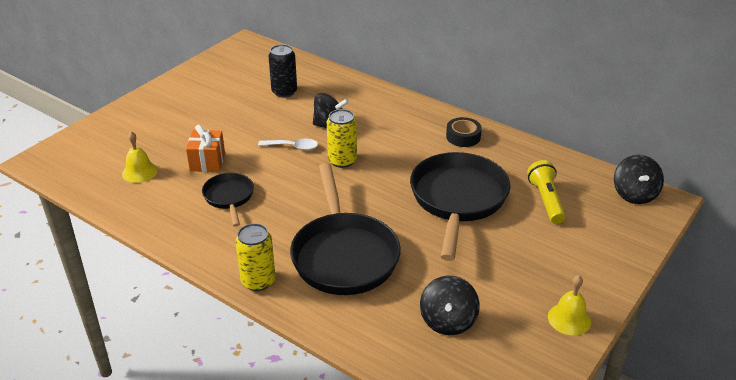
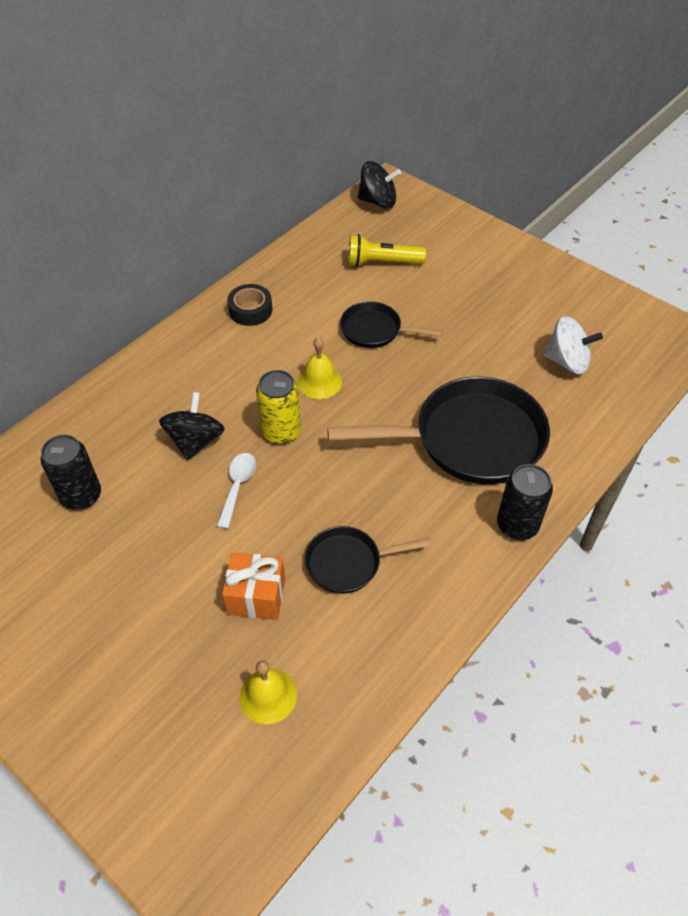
camera: 85 degrees left, 15 degrees up
yellow can [235,223,275,291] -> black can [497,464,553,540]
black pan [410,152,511,261] -> black pan [340,301,443,348], size x0.52
black spinning top [420,276,480,335] -> white spinning top [544,316,603,374]
yellow bell [548,275,591,335] -> yellow bell moved to [298,337,342,399]

